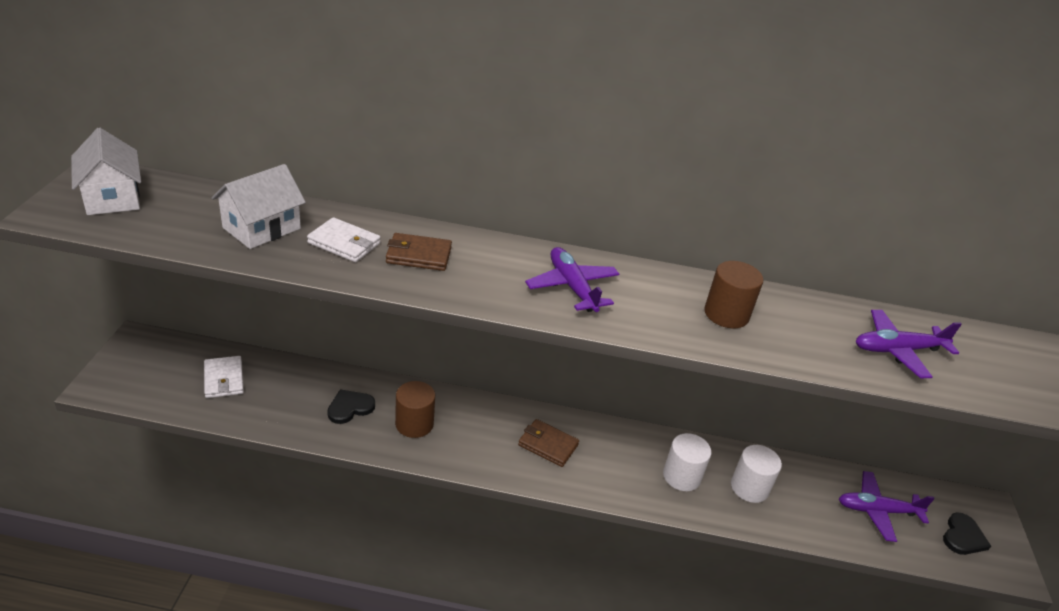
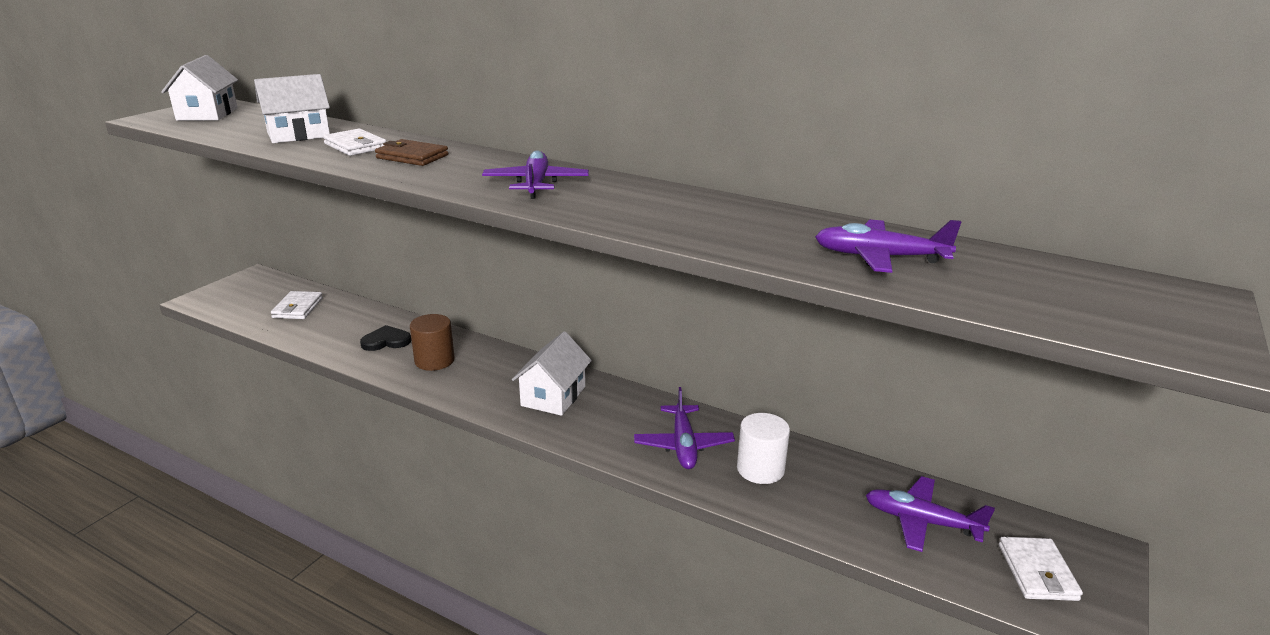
camera: 25 degrees right, 10 degrees down
brown wallet [518,419,579,467] -> white house [512,331,592,416]
white cylinder [663,433,711,491] -> purple plane [634,387,735,469]
brown cylinder [704,261,763,328] -> none
black heart [943,512,991,555] -> white wallet [999,537,1083,601]

